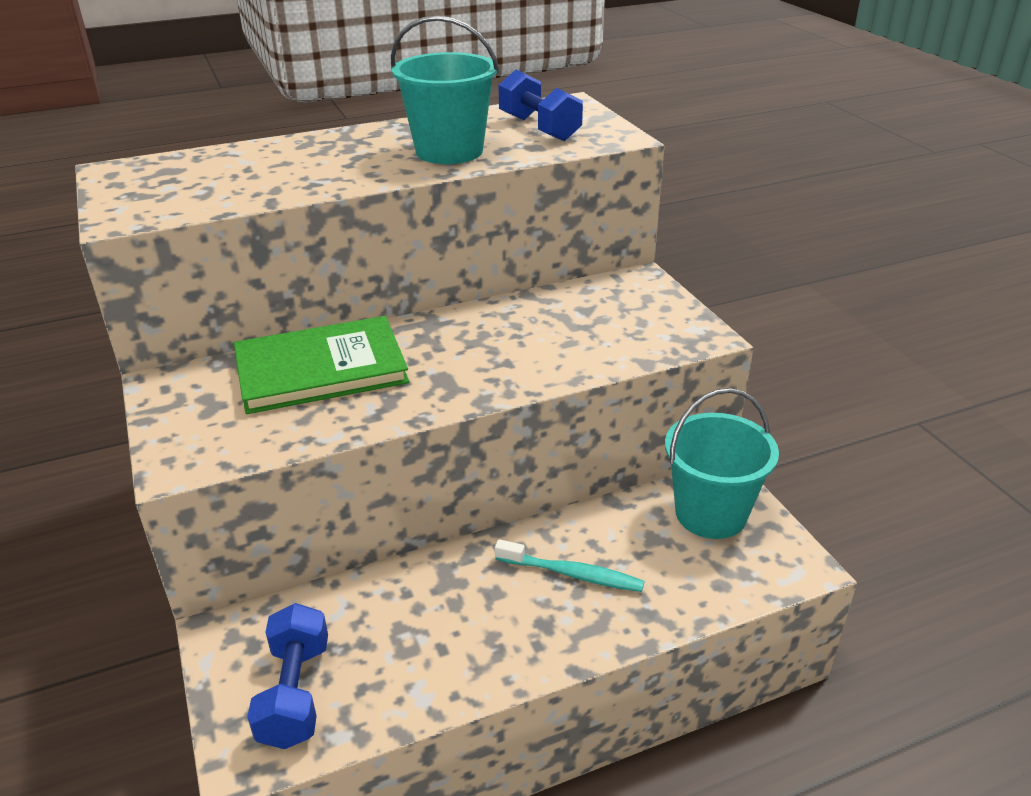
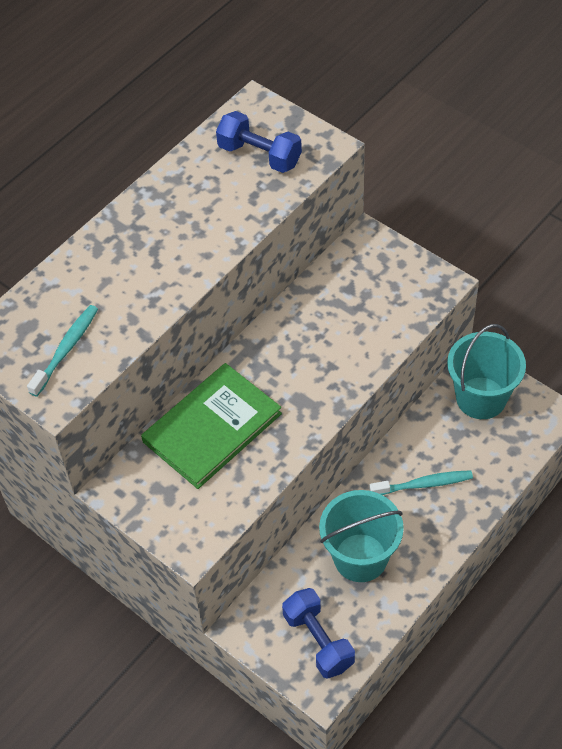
camera: 25 degrees left, 20 degrees up
turquoise bucket [391,15,499,164] -> turquoise bucket moved to [319,490,404,582]
none -> turquoise toothbrush [27,305,98,397]

